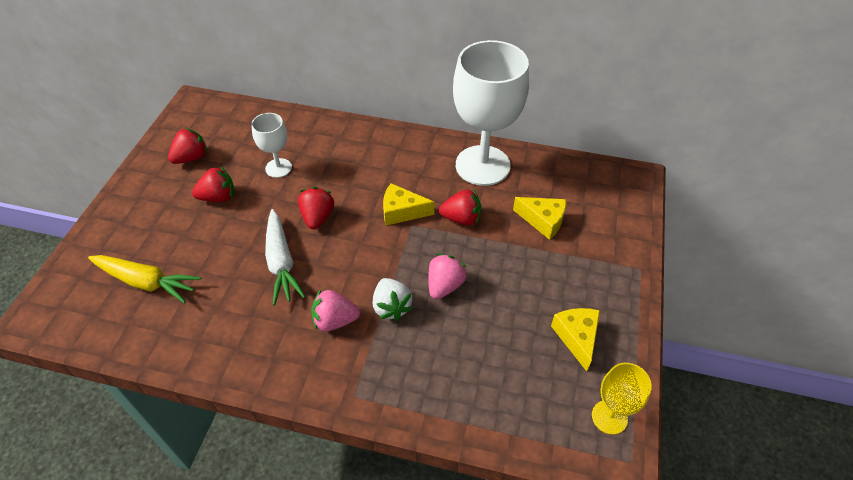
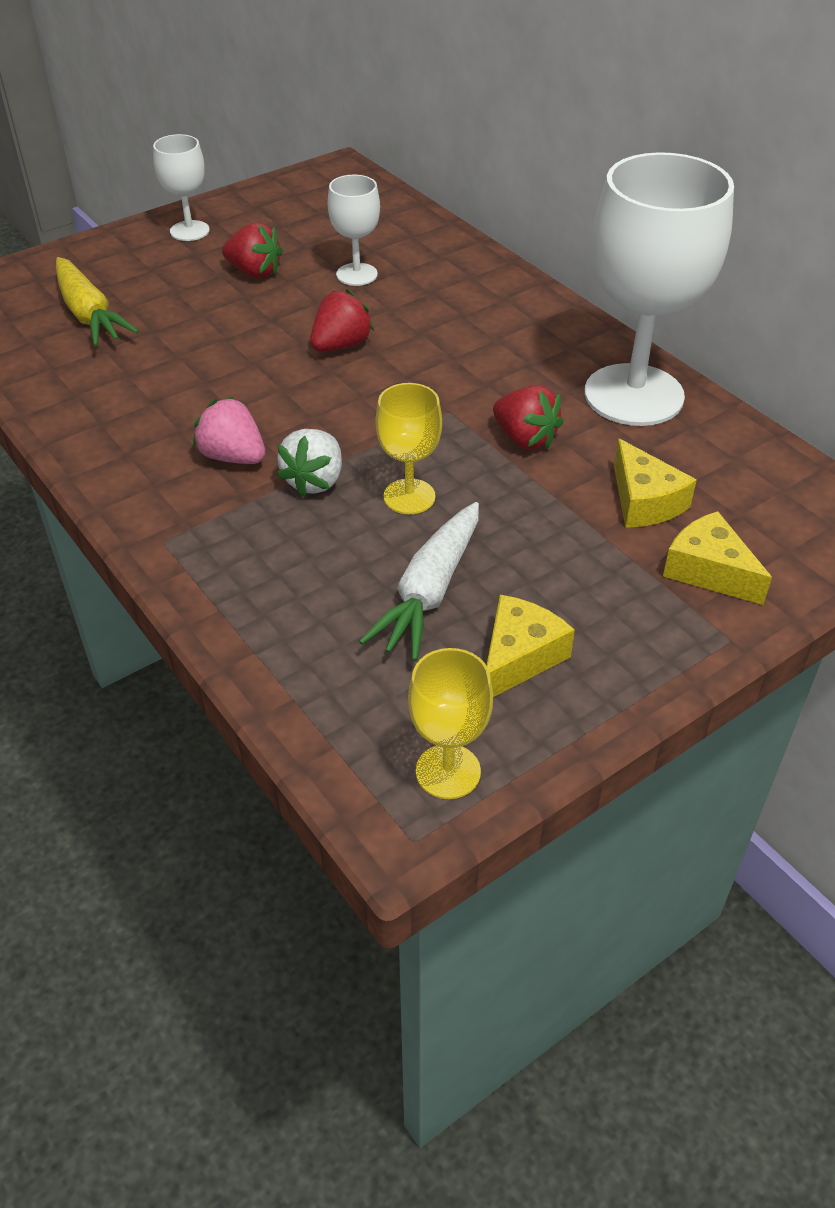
camera: 40 degrees right, 5 degrees down
red strawberry [168,127,208,164] -> none
white carrot [265,209,306,306] -> white carrot moved to [359,502,479,661]
yellow cheese [383,183,434,226] -> yellow cheese moved to [663,511,772,605]
pink strawberry [428,254,467,299] -> yellow goblet [376,383,442,514]
none -> white goblet [153,134,210,241]

